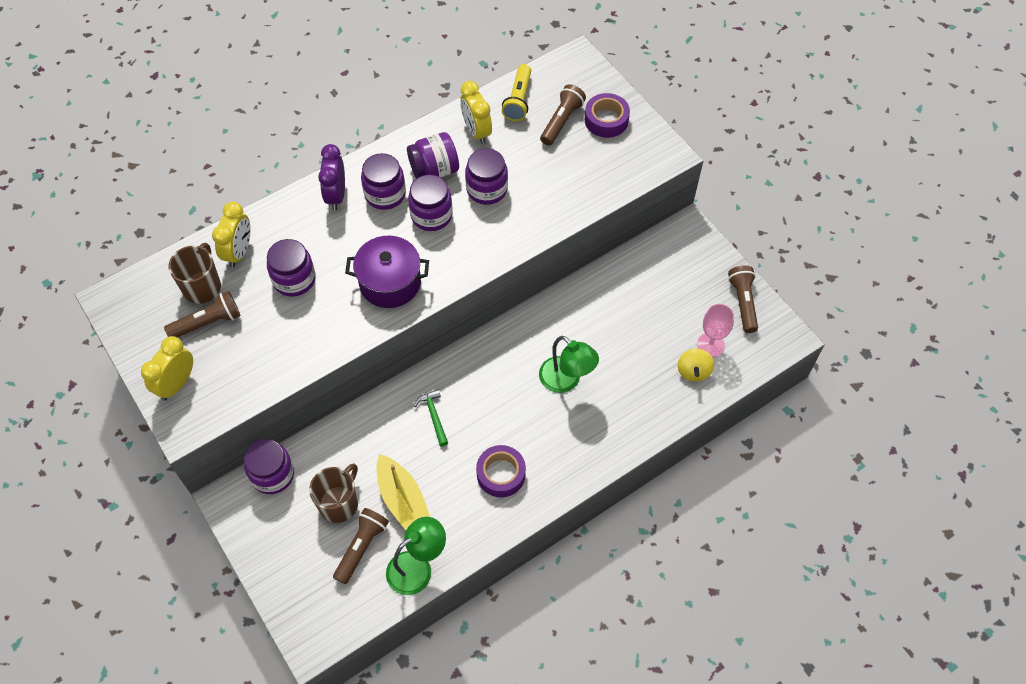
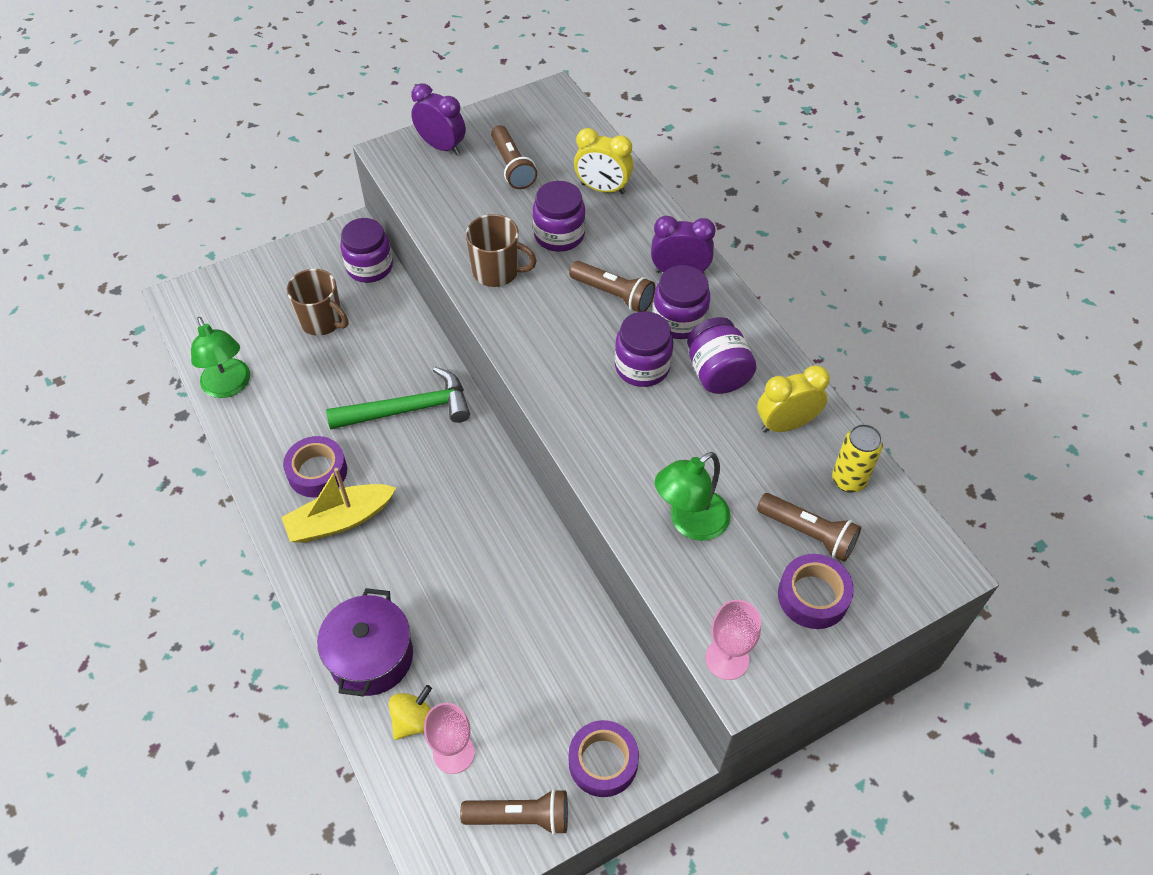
camera: 95 degrees right, 5 degrees down
yellow clock [141,336,193,401] -> purple clock [411,83,466,155]
brown mug [169,243,221,304] -> brown mug moved to [466,214,537,287]
brown flashlight [333,508,389,584] -> brown flashlight moved to [569,261,655,312]
purple pot [345,236,429,308] -> purple pot moved to [317,588,413,697]
yellow boat [377,454,430,530] -> yellow boat moved to [281,468,396,543]
green hammer [414,389,448,446] -> green hammer [326,367,470,430], size x1.92
purple jar [465,148,508,205] -> none
yellow flashlight [502,64,531,121] -> yellow can [832,424,883,493]
green lamp [539,336,599,393] -> green lamp moved to [655,452,731,541]
yellow spinning top [678,349,714,382] -> yellow spinning top turned 120 degrees clockwise [388,685,432,740]
none -> purple tape [569,720,639,797]
none -> pink goblet [705,600,761,680]

